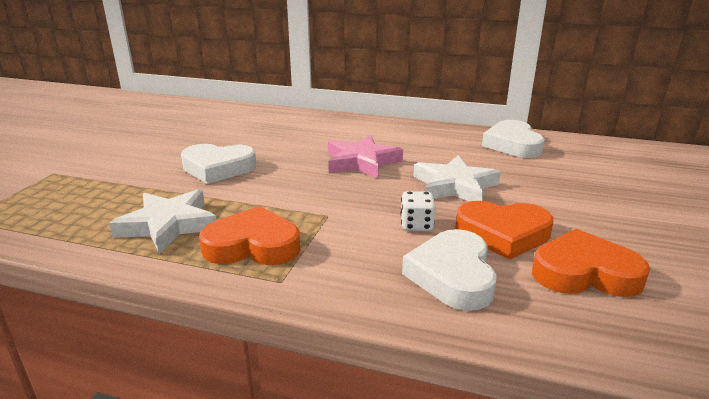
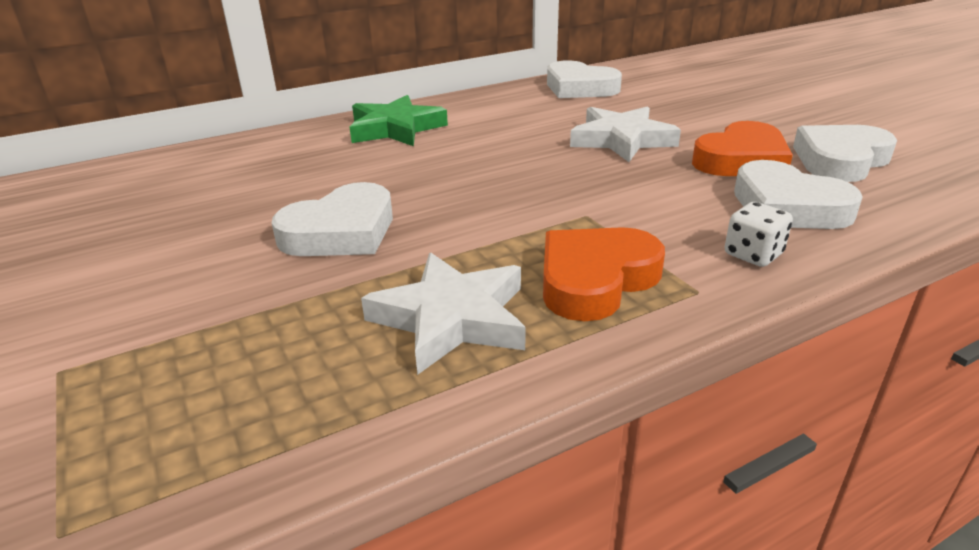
camera: 45 degrees left, 5 degrees up
pink star [328,135,403,178] -> none
white dice [400,191,436,231] -> white dice moved to [725,202,793,267]
orange heart [532,229,650,297] -> white heart [793,125,897,182]
none -> green star [349,95,448,146]

